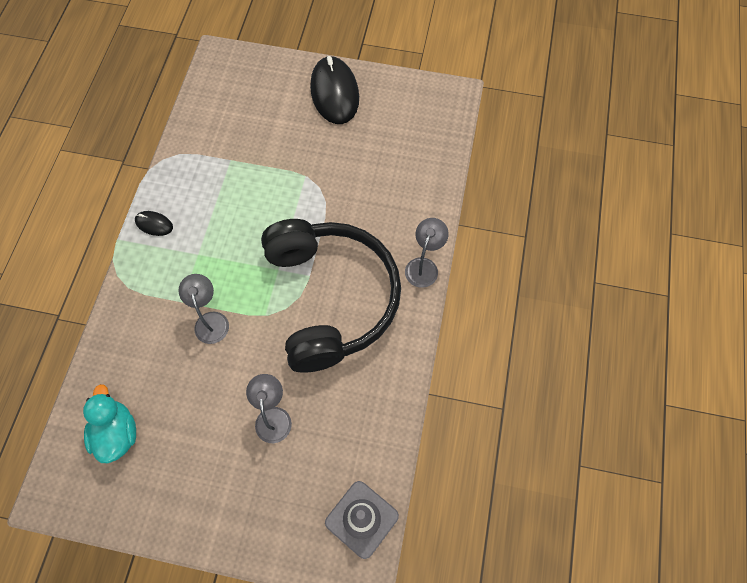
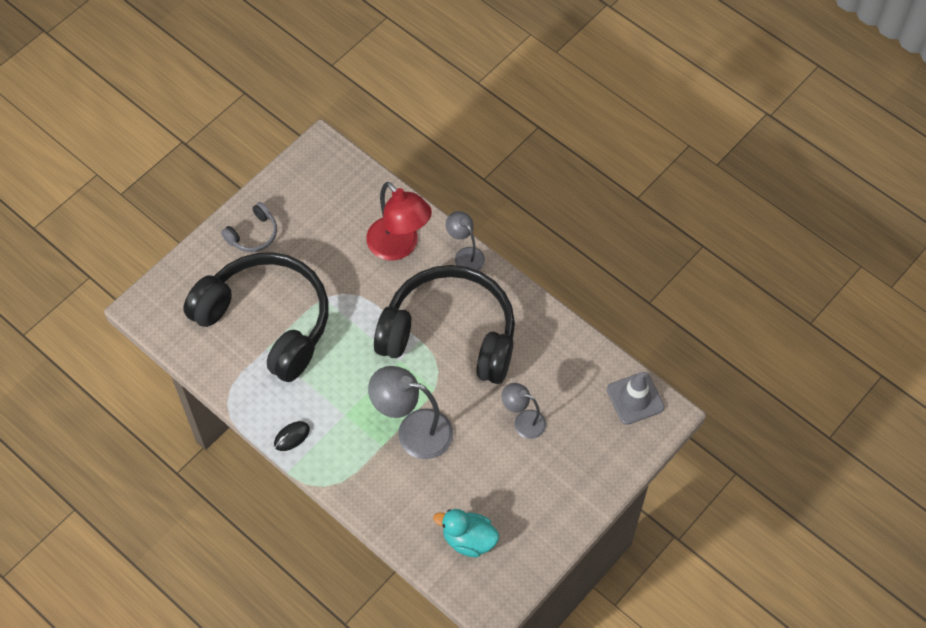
camera: 60 degrees left, 5 degrees down
grey lamp [179,274,229,344] -> grey lamp [368,366,453,459], size x1.72
black mouse [310,56,359,124] -> grey headphones [221,202,277,252]
none -> black headphones [183,252,328,382]
none -> red lamp [366,182,432,260]

